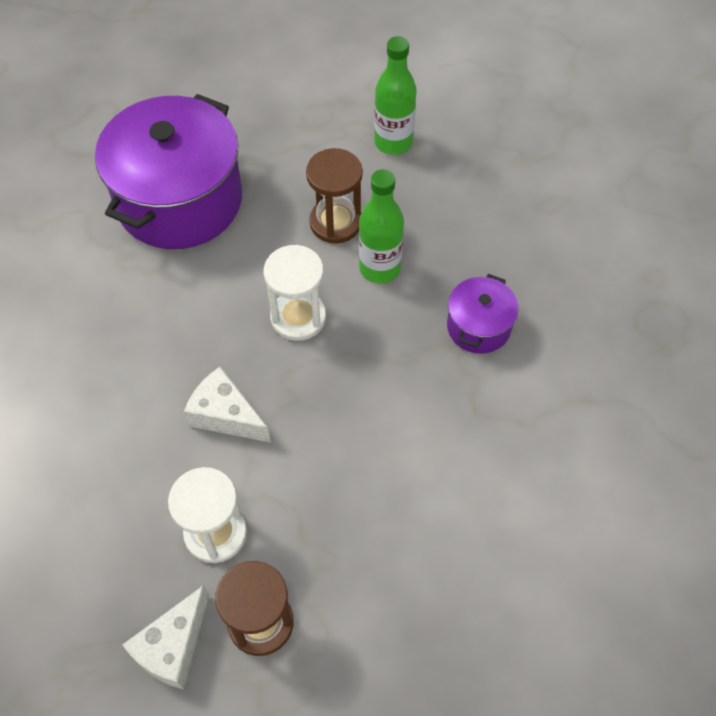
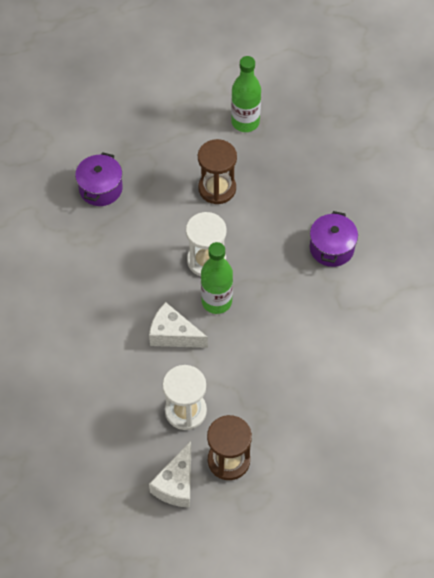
camera: 10 degrees left, 0 degrees up
purple pot [95,94,242,249] -> purple pot [75,152,123,206], size x0.47
green bottle [359,169,404,284] -> green bottle moved to [201,242,233,314]

